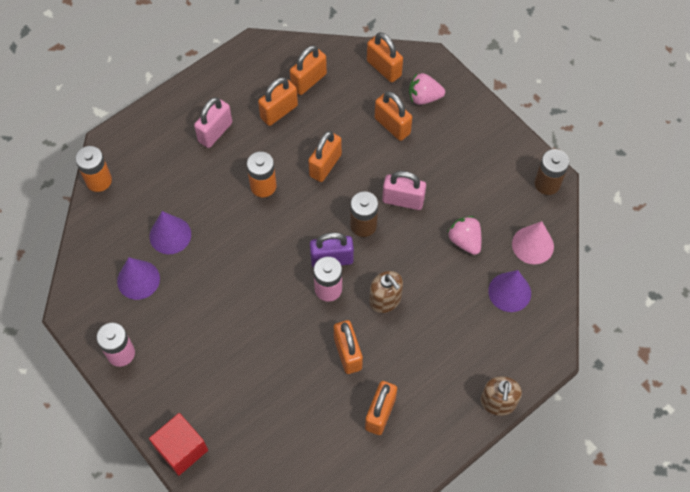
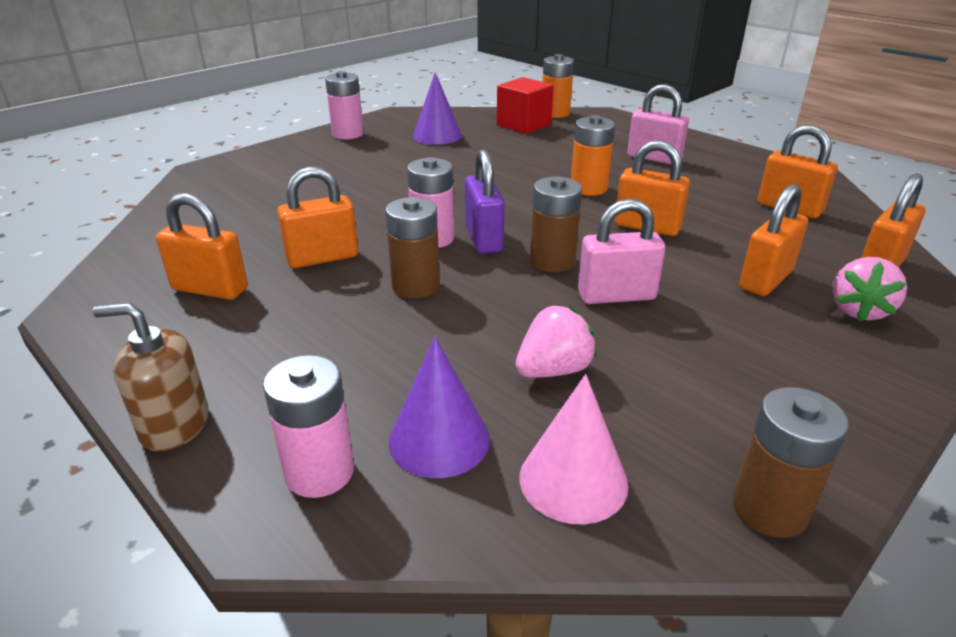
camera: 85 degrees right, 30 degrees down
red cube [149,413,208,476] -> red cube moved to [497,77,554,134]
purple cone [150,211,191,254] -> none
orange padlock [258,77,298,126] -> none
brown soap dispenser [369,271,403,313] -> brown battery [385,197,440,298]
pink padlock [382,171,426,210] -> pink padlock turned 75 degrees clockwise [578,198,666,304]
pink strawberry [409,73,445,105] -> pink strawberry turned 150 degrees counterclockwise [833,257,907,321]
none -> pink battery [263,355,354,498]

